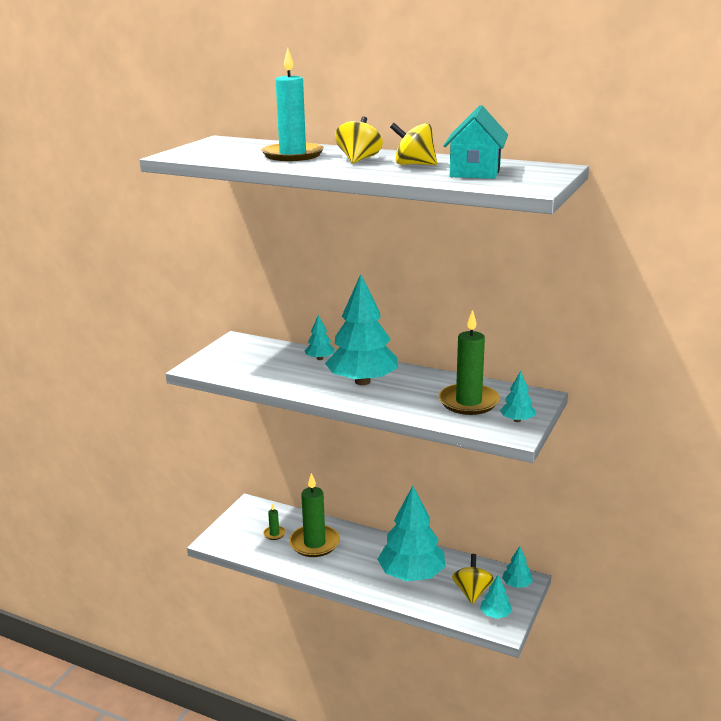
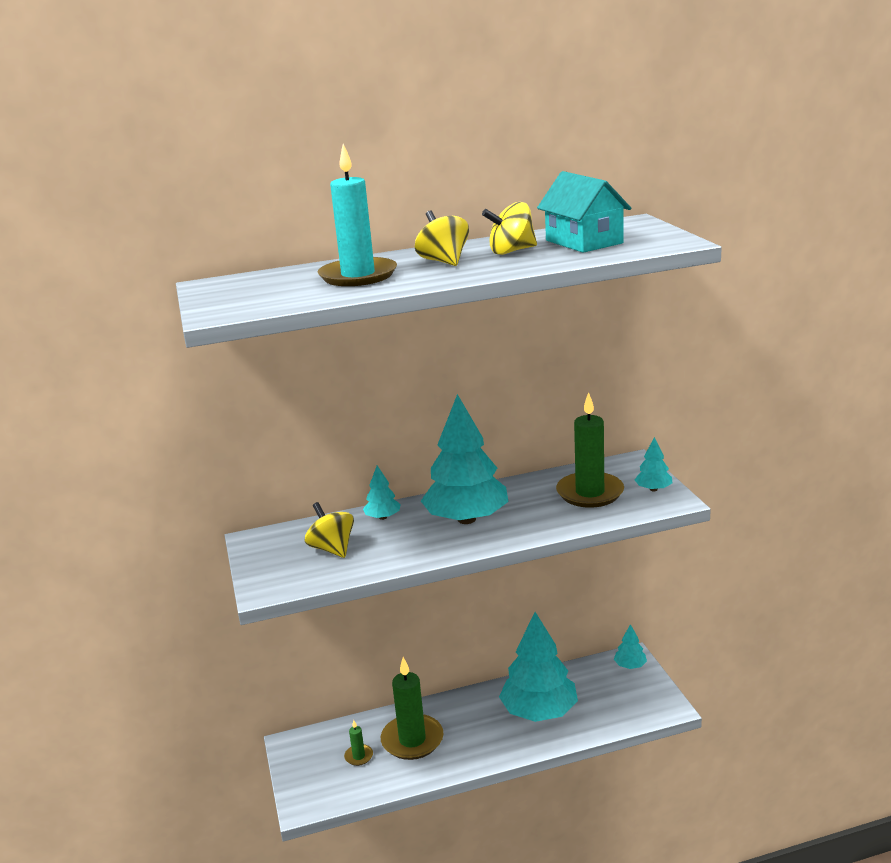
camera: 40 degrees left, 0 degrees up
yellow spinning top [452,554,494,604] -> yellow spinning top moved to [305,502,354,558]
turquoise tree [480,575,512,619] -> none

